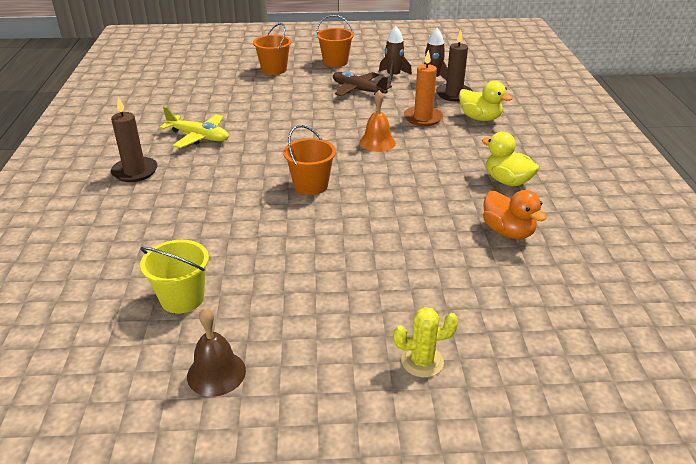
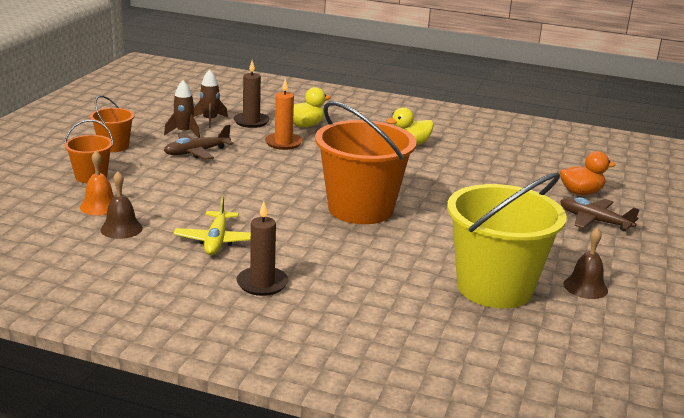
camera: 70 degrees left, 10 degrees down
yellow bucket [140,240,209,314] -> yellow bucket [447,173,567,308], size x2.04
yellow plane [159,107,229,148] -> yellow plane turned 135 degrees clockwise [173,196,251,255]
orange bucket [283,125,336,195] -> orange bucket [315,101,417,224], size x2.04
orange bell [359,90,396,152] -> orange bell moved to [80,151,114,215]
yellow cactus [393,307,458,377] -> brown plane [560,197,640,231]
orange duck [483,190,547,239] -> orange duck moved to [560,151,616,195]
none -> brown bell [100,171,143,239]

